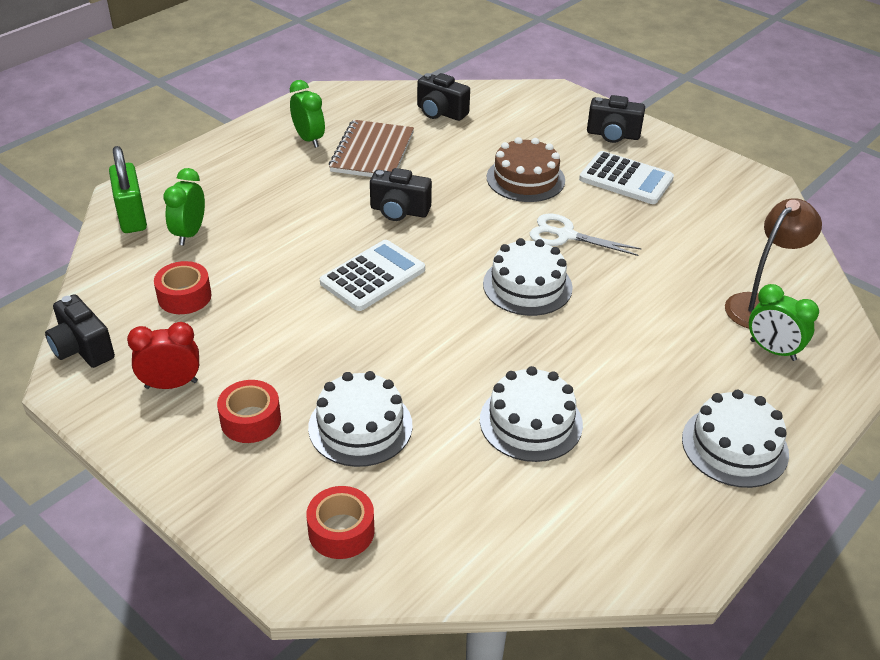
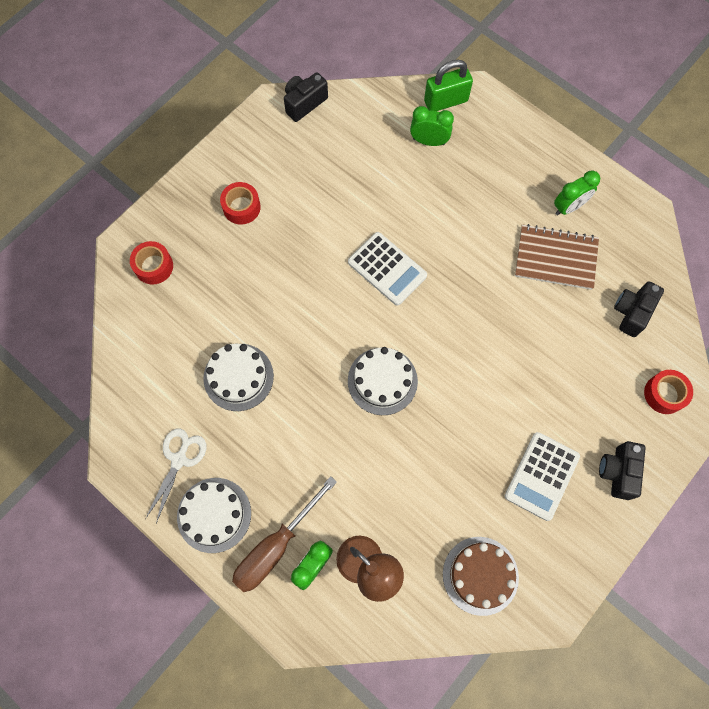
camera: 90 degrees right, 30 degrees up
red clock [127,322,199,389] -> none
red tape [154,261,212,314] -> red tape moved to [644,370,693,414]
white cake [308,371,412,467] -> none
black camera [370,168,432,221] -> none
brown cake [487,137,565,202] -> brown cake moved to [443,537,519,616]
white scissors [530,214,642,256] -> white scissors moved to [145,429,206,523]
none -> brown screwdriver [232,476,337,592]

